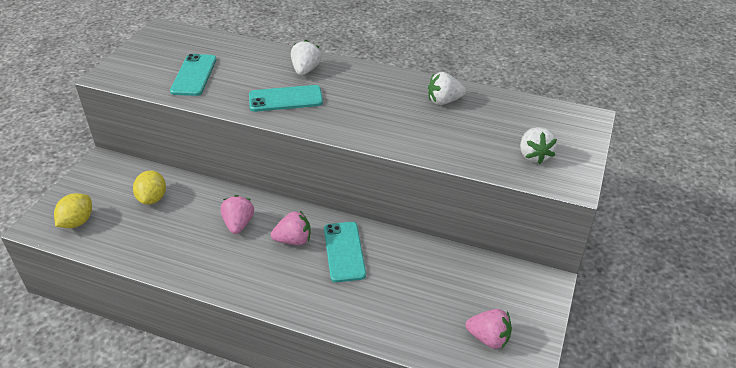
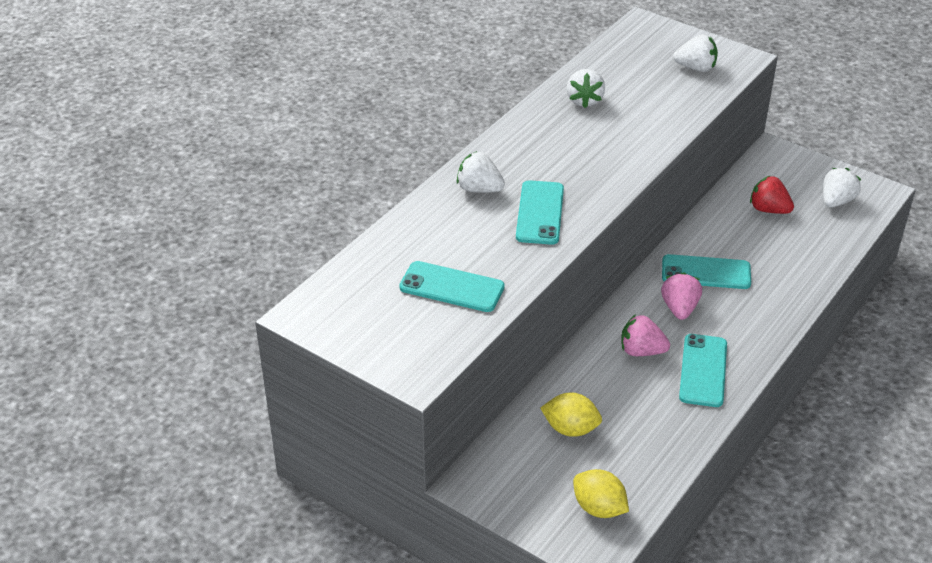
camera: 75 degrees left, 0 degrees up
pink strawberry [466,309,512,349] -> white strawberry [823,168,861,207]
none -> turquoise phone [679,334,727,407]
none -> red strawberry [750,175,794,214]

